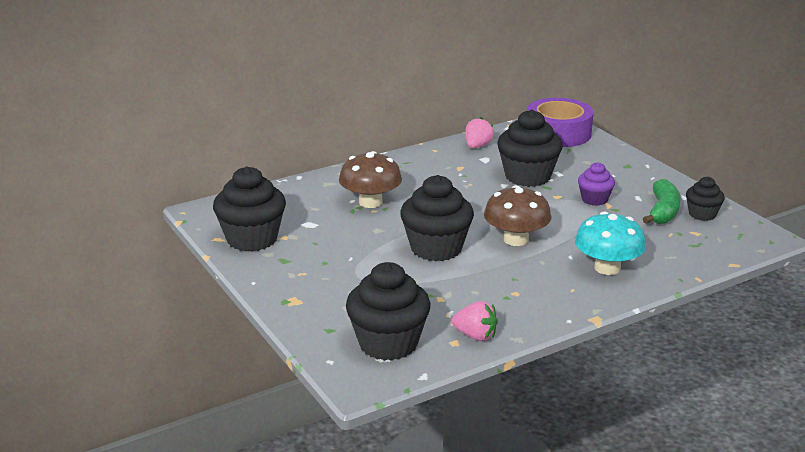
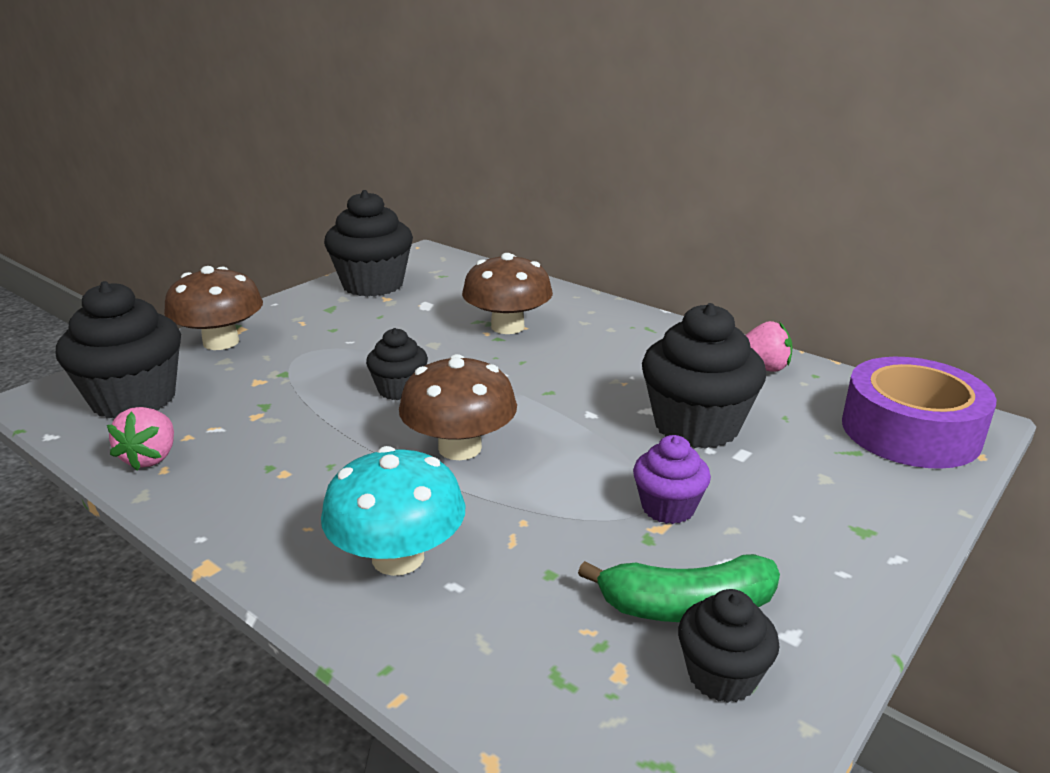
camera: 70 degrees right, 0 degrees up
black cupcake [400,175,474,261] -> black cupcake [366,328,428,400], size x0.55
none -> brown mushroom [164,266,263,350]

